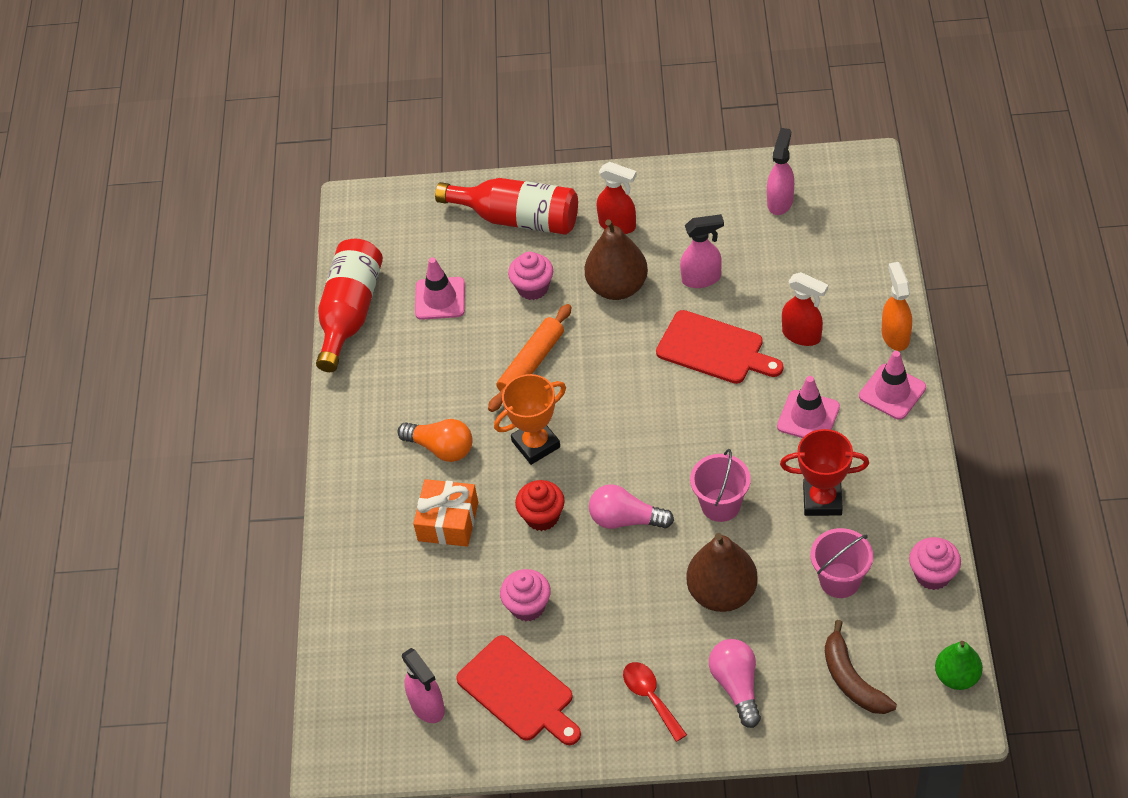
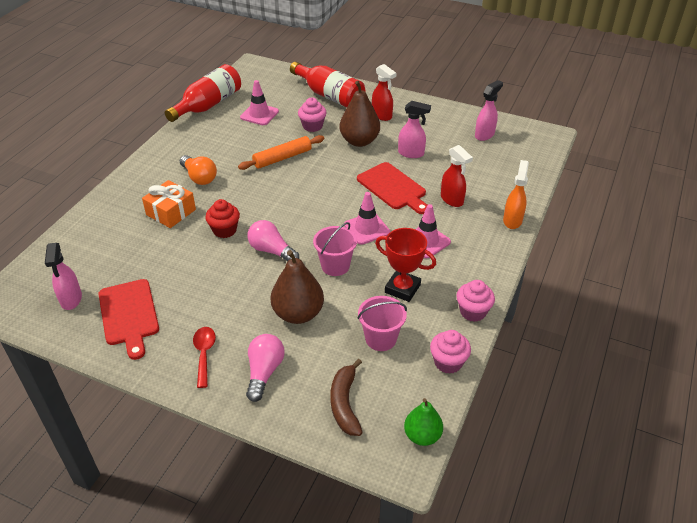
camera: 20 degrees right, 10 degrees down
orange trophy [494,374,566,465] -> none
pink cupcake [500,569,551,621] -> pink cupcake moved to [456,280,495,322]
pink traffic cone [859,351,926,420] -> pink traffic cone moved to [344,192,390,245]

